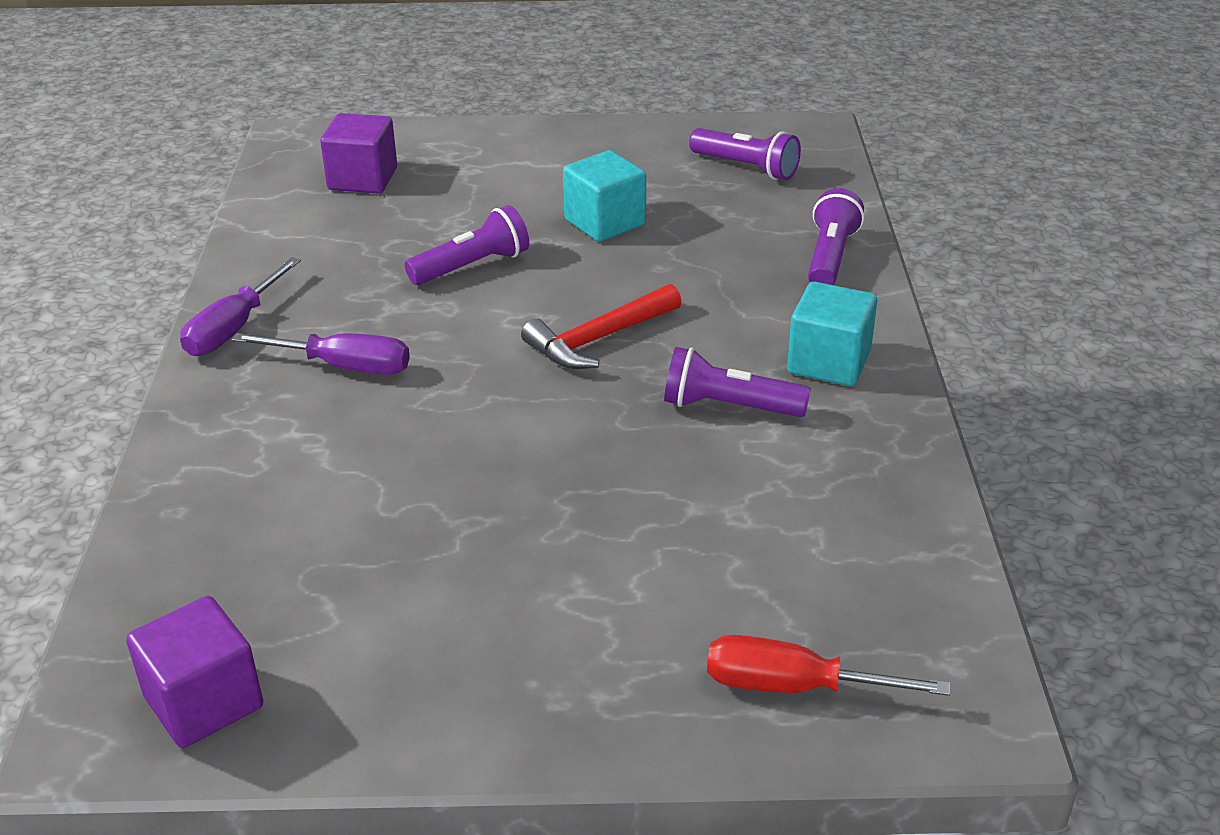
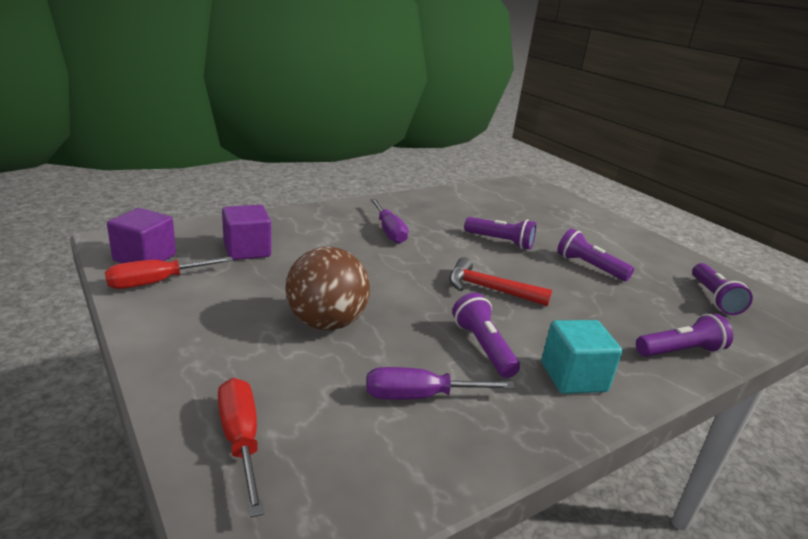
camera: 55 degrees right, 10 degrees down
purple screwdriver [180,257,301,356] -> purple screwdriver moved to [366,367,515,400]
purple cube [320,113,397,194] -> purple cube moved to [222,205,271,260]
turquoise cube [563,150,646,242] -> purple flashlight [557,228,634,281]
none -> red screwdriver [105,257,233,289]
none -> brown ball [285,247,370,330]

